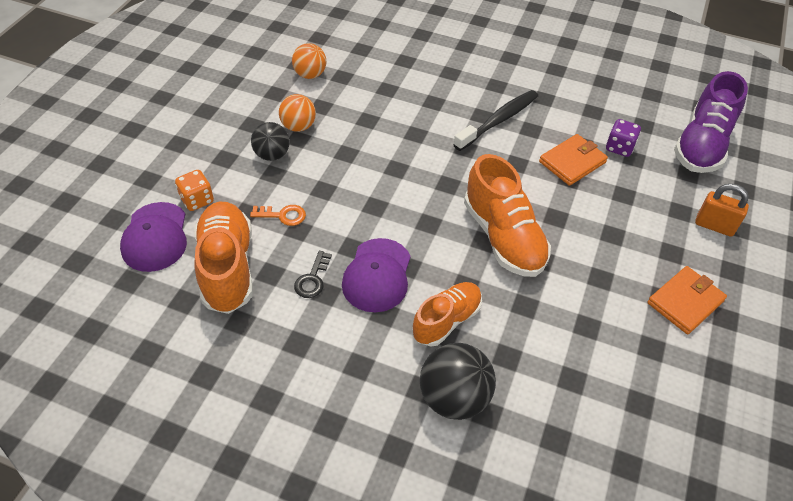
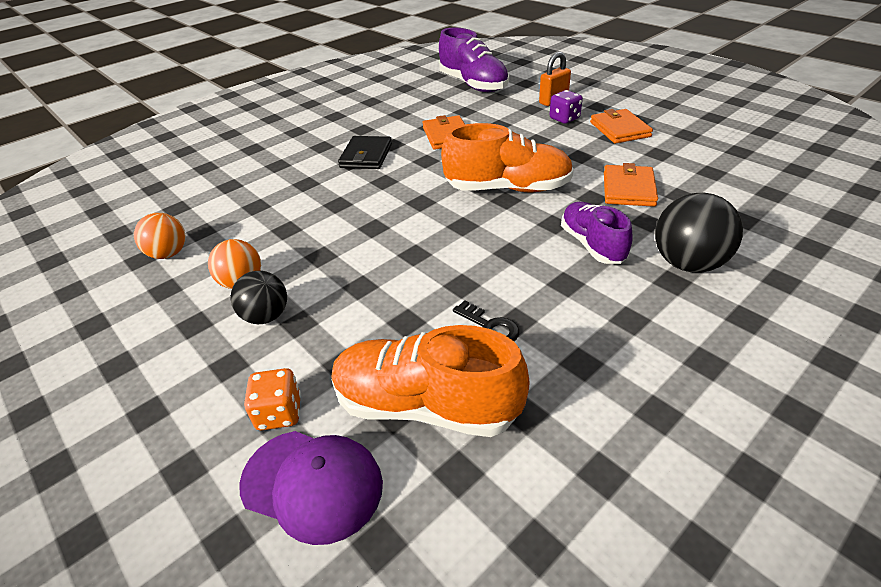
camera: 60 degrees left, 10 degrees down
orange key [250,205,306,226] -> none
purple cap [342,238,411,312] -> none
orange shoe [412,282,482,347] -> purple shoe [561,202,633,264]
black toothbrush [453,90,538,151] -> black wallet [338,136,392,169]
purple dice [606,119,641,157] -> purple dice moved to [549,90,583,124]
none -> orange wallet [604,163,658,207]

